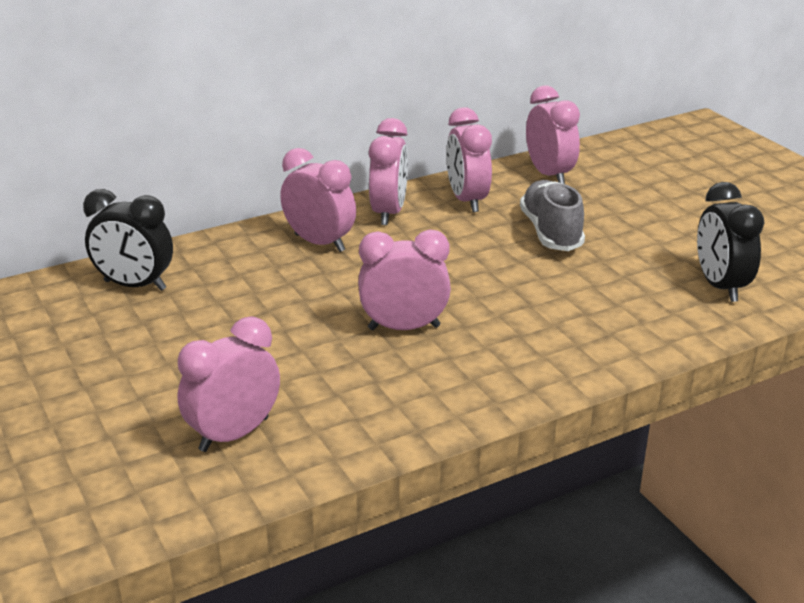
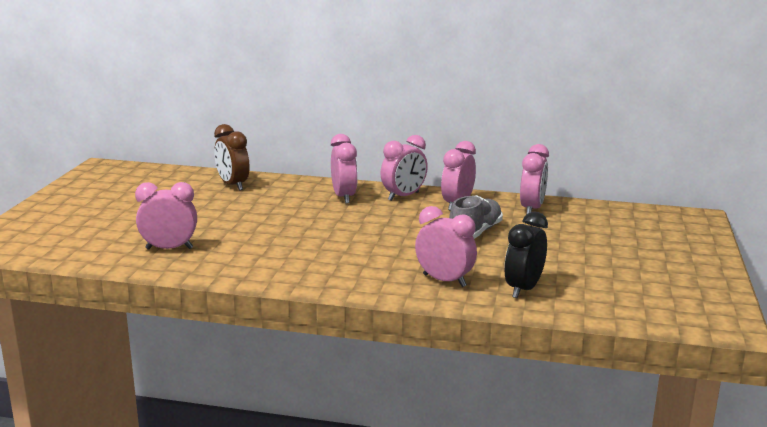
camera: 40 degrees right, 10 degrees down
black clock [83,189,173,291] -> brown clock [214,124,250,191]
pink clock [358,229,451,330] -> pink clock moved to [415,206,477,287]

